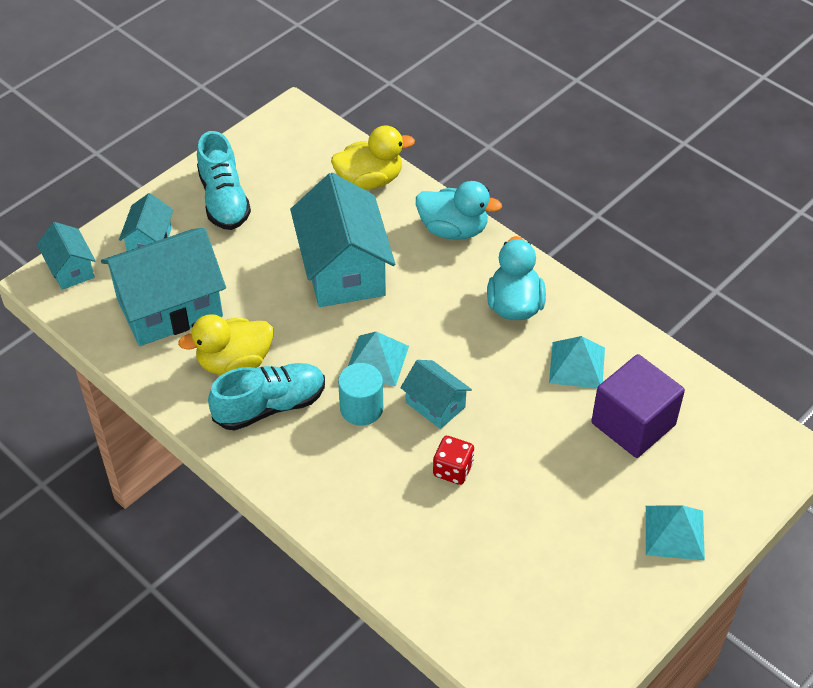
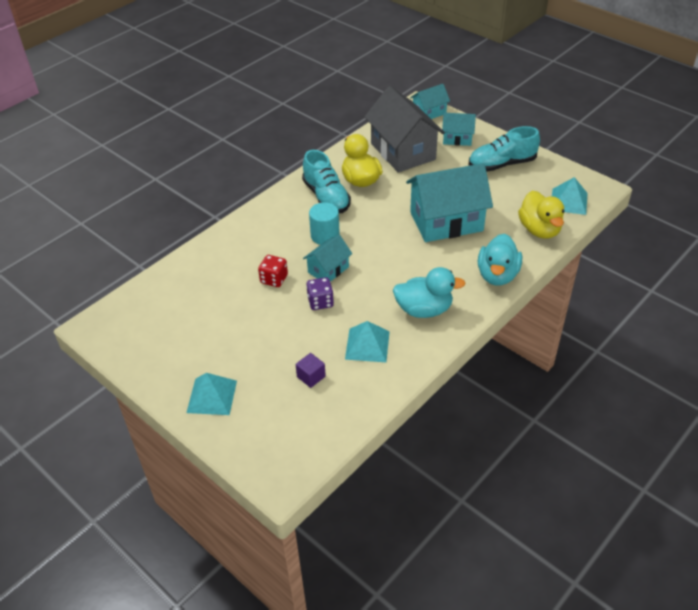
camera: 90 degrees right, 5 degrees down
turquoise house [101,228,226,346] -> grey house [364,86,445,173]
turquoise pyramid [348,331,409,386] -> turquoise pyramid moved to [552,177,588,215]
purple cube [591,354,685,458] -> purple cube [296,353,326,388], size x0.44
none -> purple dice [306,277,334,310]

